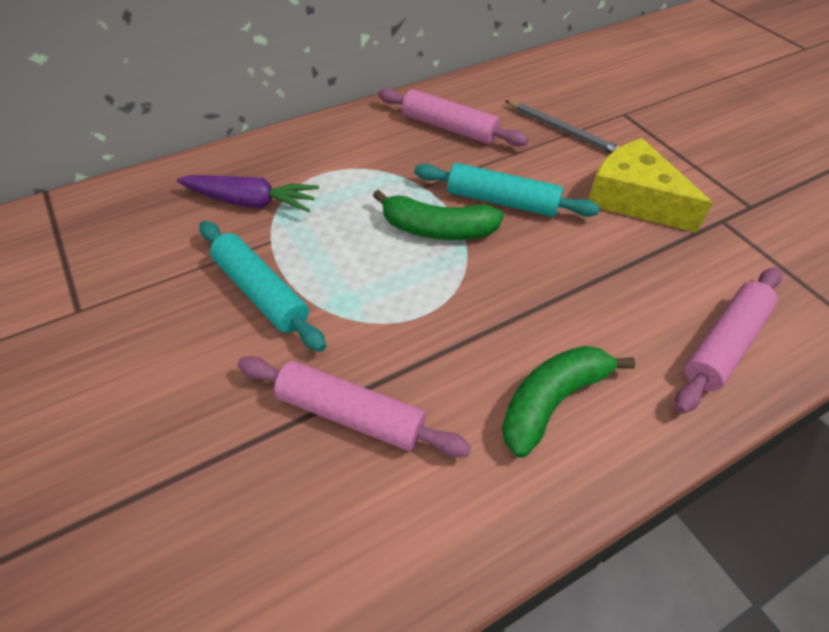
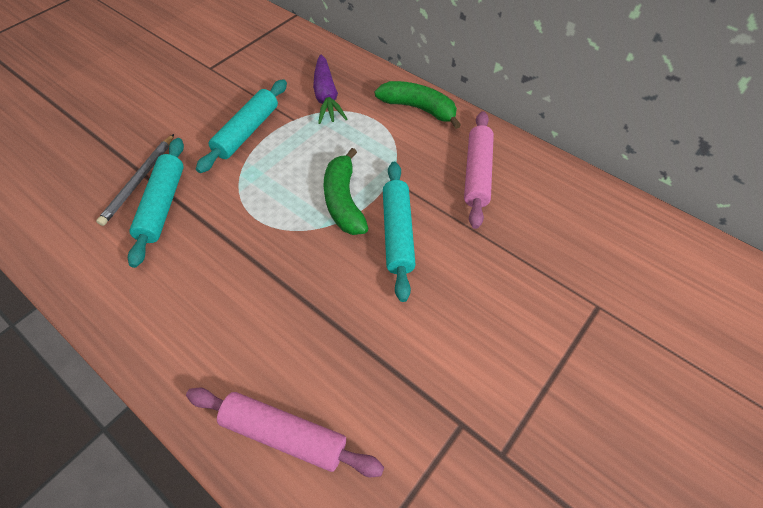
camera: 70 degrees right, 5 degrees up
pink rolling pin [238,356,471,457] -> turquoise rolling pin [128,138,184,268]
green banana [502,346,635,458] -> green banana moved to [375,81,461,129]
grey pencil [505,100,620,154] -> grey pencil moved to [96,134,174,226]
yellow cheese [588,138,713,233] -> none

